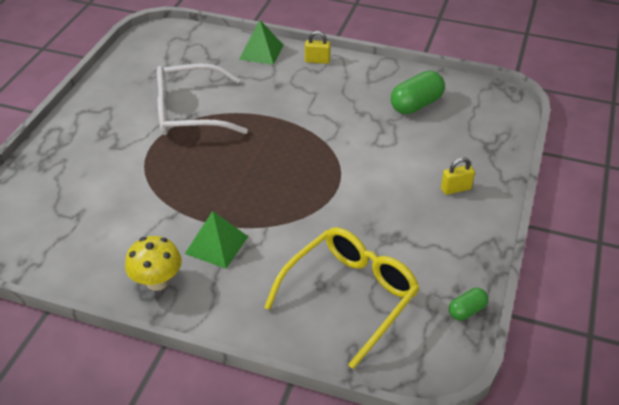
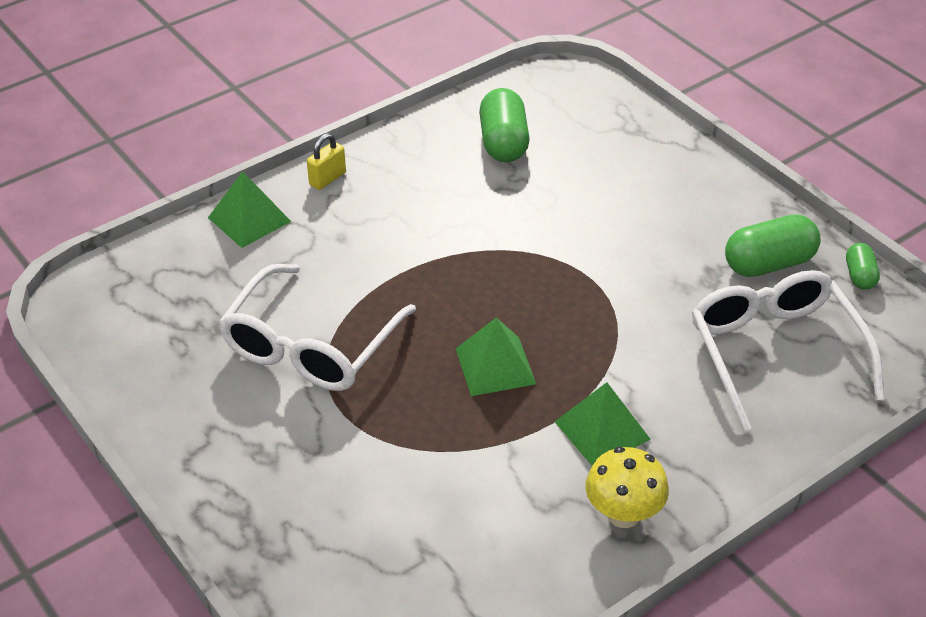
camera: 55 degrees left, 0 degrees up
yellow glasses [264,227,420,369] -> white glasses [692,270,885,432]
yellow padlock [441,157,475,195] -> none
none -> green pyramid [456,318,536,396]
none -> green capsule [725,214,821,277]

